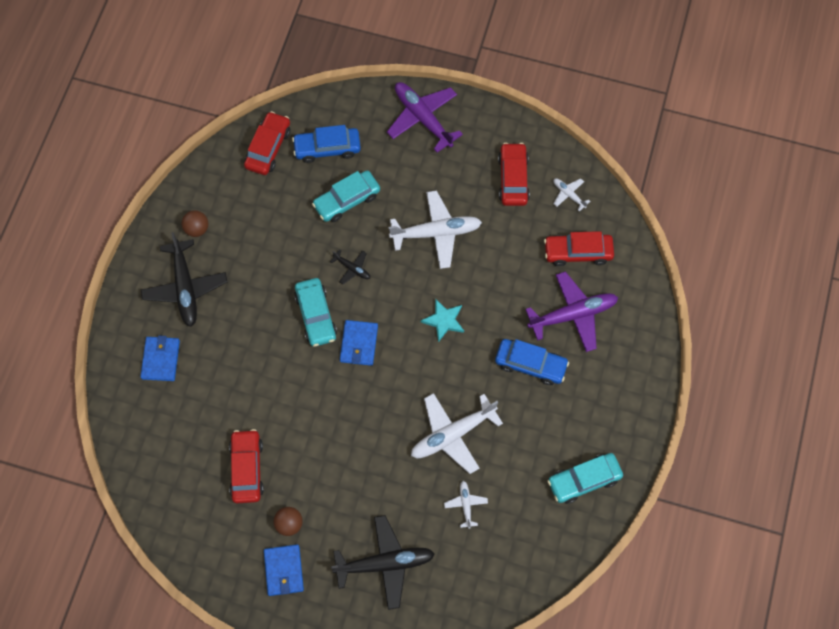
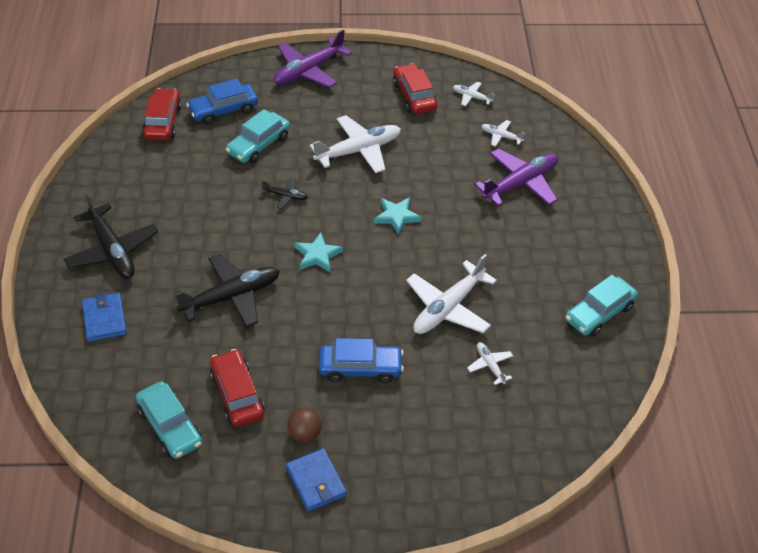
camera: 20 degrees left, 20 degrees down
brown ball [182,210,208,237] -> none
turquoise car [294,278,337,347] -> turquoise car moved to [136,381,202,459]
black plane [331,515,435,610] -> black plane moved to [174,254,280,328]
blue wallet [340,320,378,366] -> turquoise star [294,232,343,272]
purple plane [387,82,463,153] -> purple plane turned 75 degrees counterclockwise [273,29,352,88]
blue car [495,339,569,385] -> blue car moved to [319,338,404,383]
red car [544,231,614,266] -> white plane [482,120,525,147]

